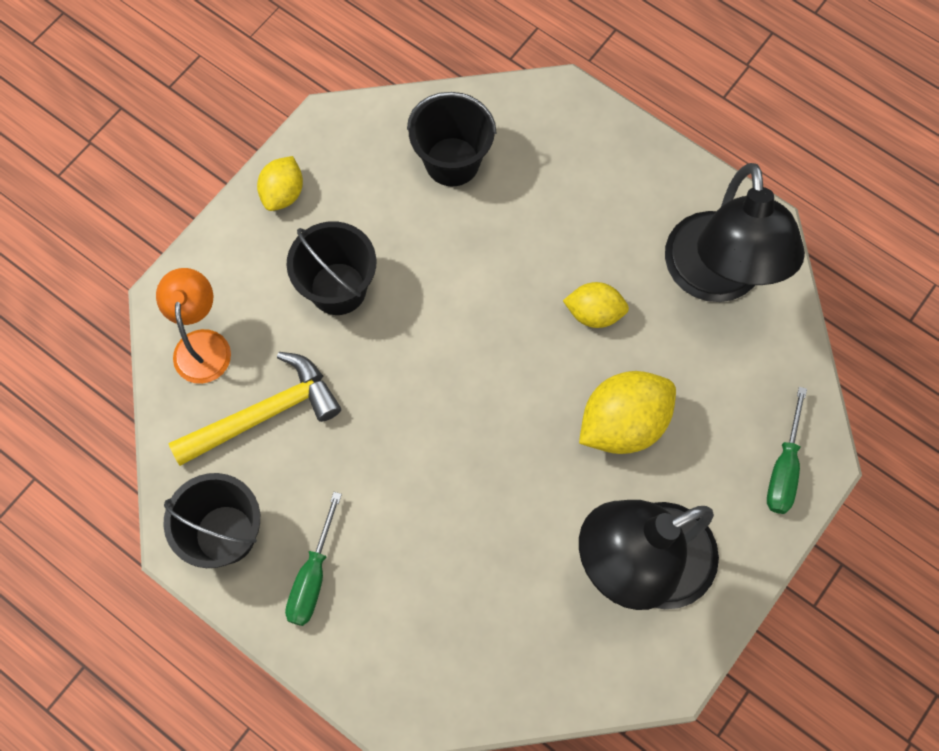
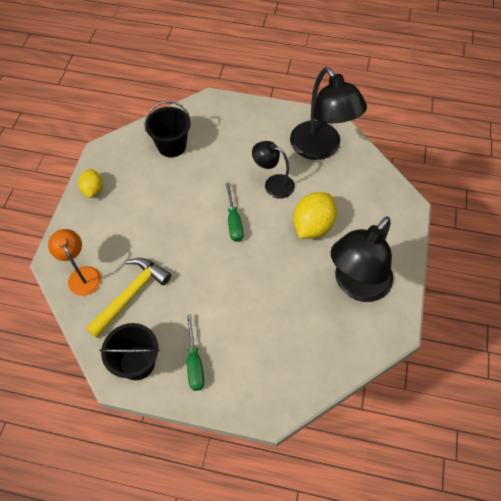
camera: 25 degrees left, 10 degrees down
black bucket [287,221,376,315] -> none
yellow lemon [563,282,629,328] -> black lamp [252,141,295,199]
green screwdriver [767,387,807,514] -> green screwdriver moved to [226,182,244,242]

